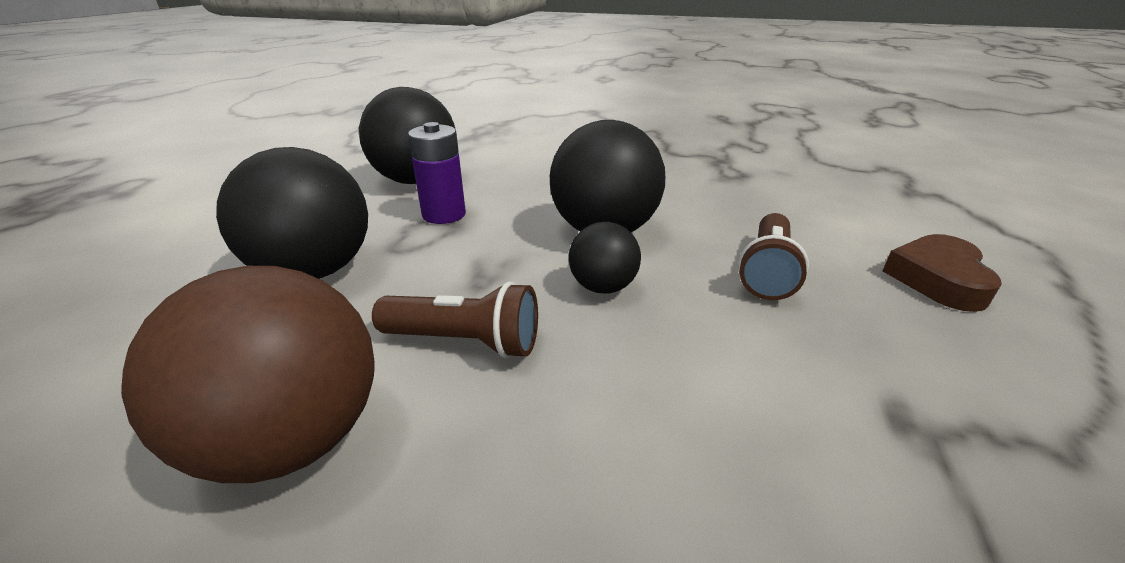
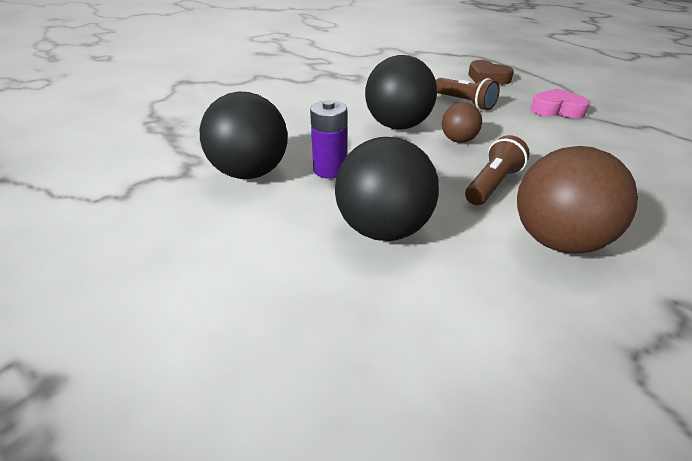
camera: 65 degrees left, 5 degrees up
black ball [569,222,641,294] -> brown ball [442,102,482,143]
none -> pink heart [530,88,590,118]

